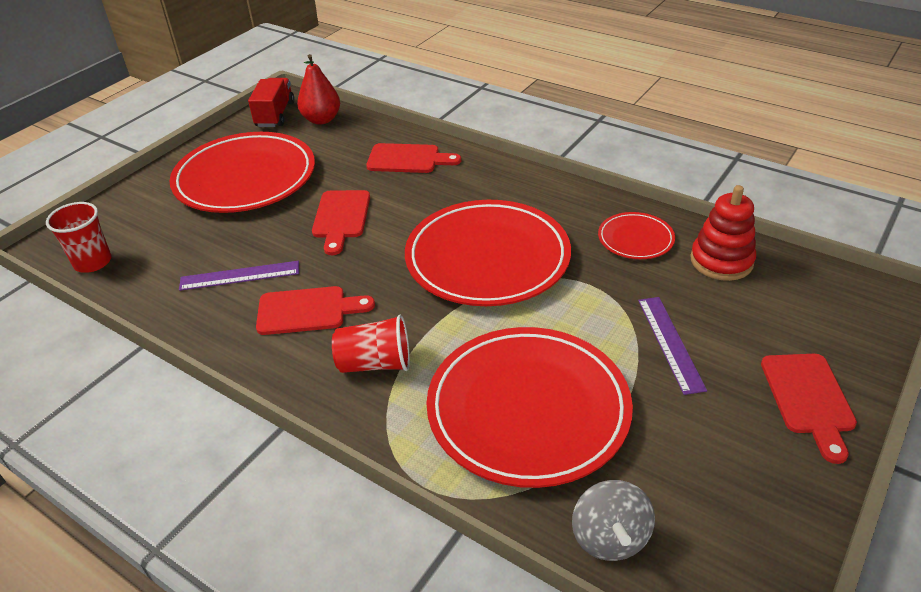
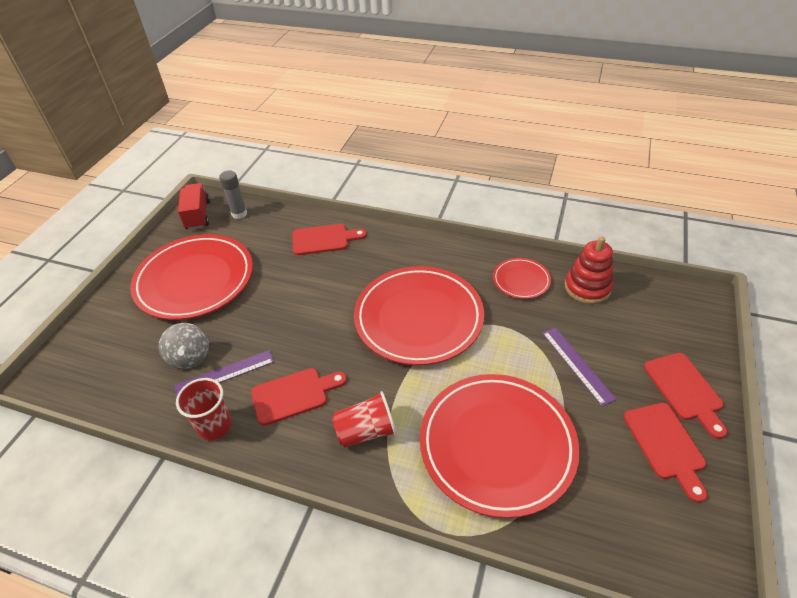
camera: 15 degrees left, 5 degrees up
red cup [46,202,111,273] -> red cup moved to [176,378,232,440]
red pear [297,54,340,125] -> grey glue stick [219,171,247,219]
red cutting board [312,190,370,255] -> red cutting board moved to [624,403,708,503]
grey spinning top [572,480,655,561] -> grey spinning top moved to [159,323,209,369]

